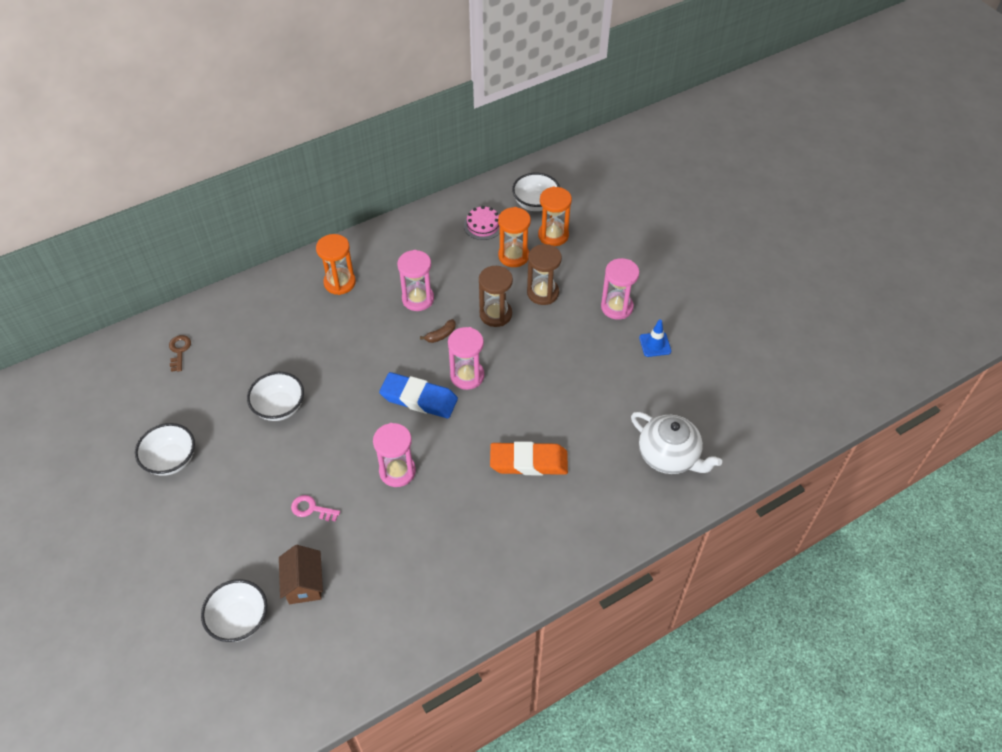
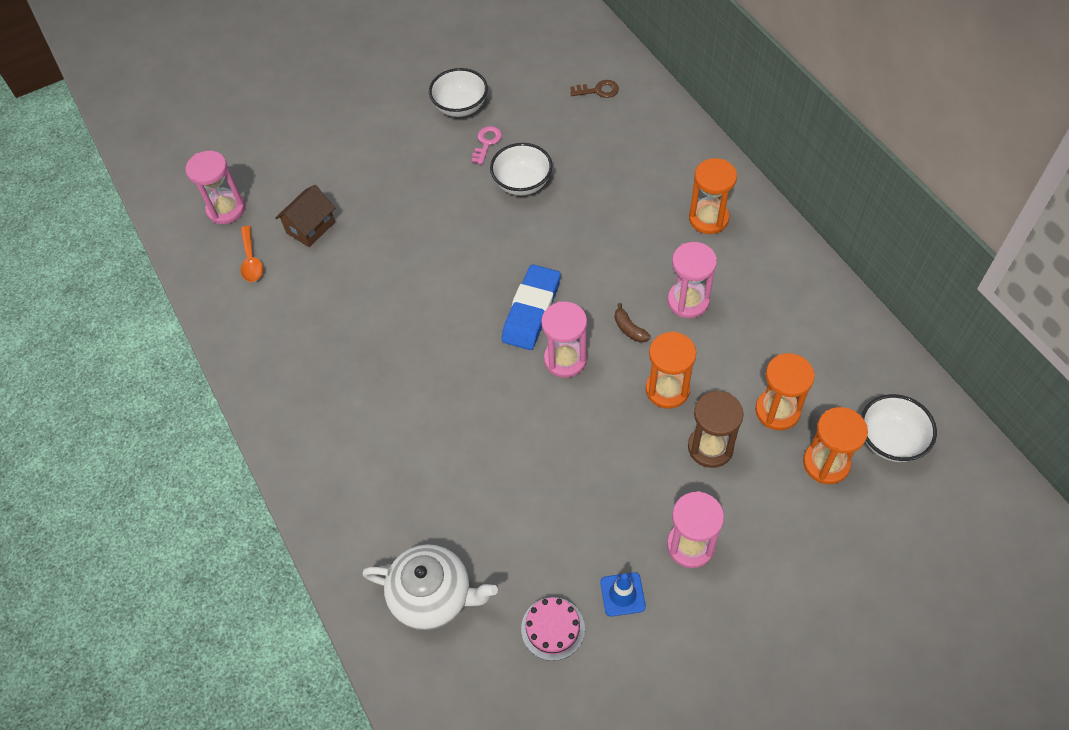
camera: 95 degrees right, 5 degrees up
white bowl [201,579,267,642] -> none
brown house [279,545,323,604] -> brown house turned 45 degrees counterclockwise [275,185,335,247]
pink key [291,495,340,522] -> pink key moved to [471,126,502,165]
pink hourglass [373,423,416,487] -> pink hourglass moved to [186,151,245,224]
pink cake [464,206,500,240] -> pink cake moved to [521,597,585,661]
brown hourglass [479,266,513,327] -> orange hourglass [646,331,696,409]
orange eraser [490,441,568,476] -> none
white teapot [631,412,722,474] -> white teapot turned 120 degrees counterclockwise [362,544,498,630]
none -> orange spoon [241,226,263,282]

